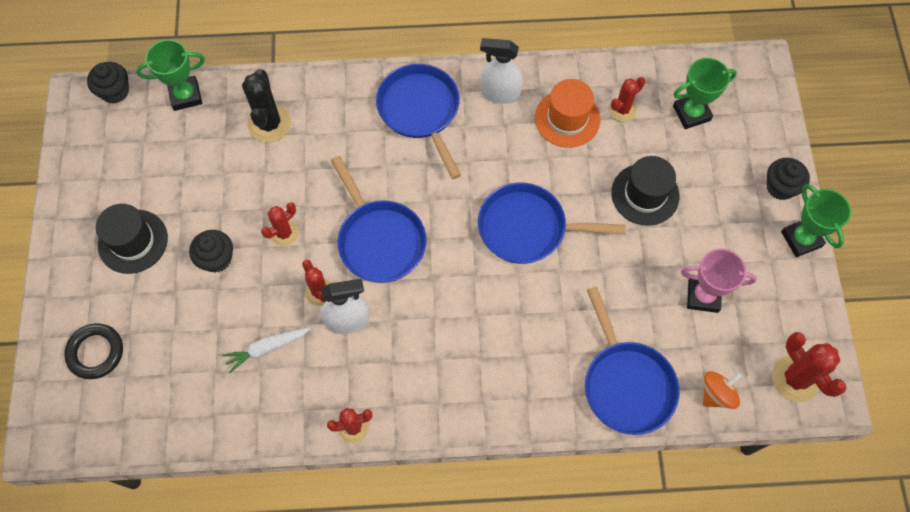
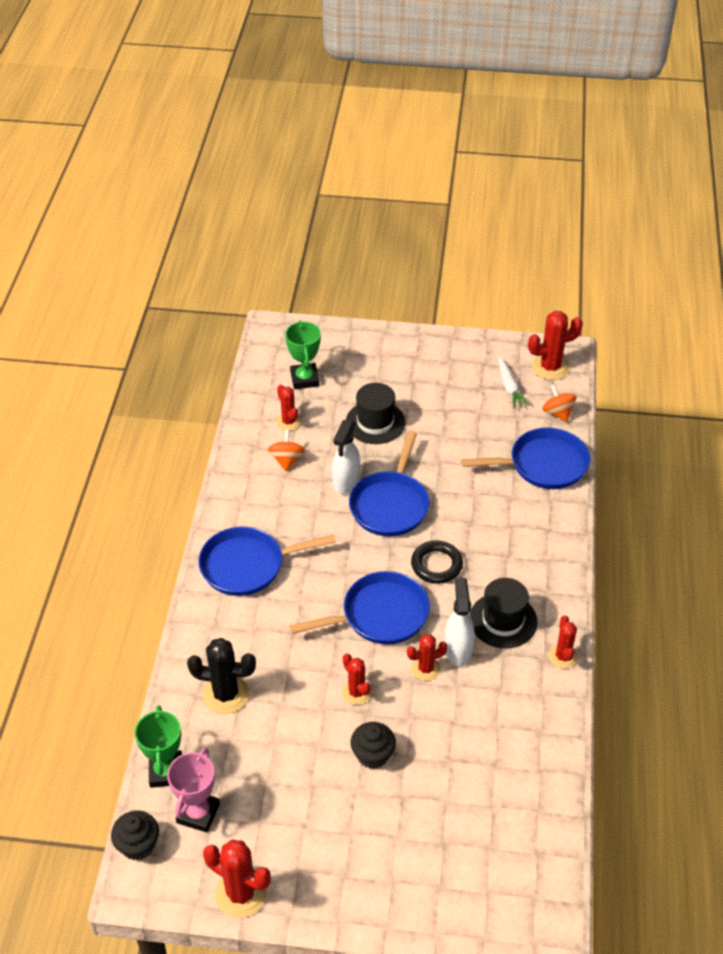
camera: 80 degrees left, 20 degrees down
black ring [64,323,123,379] -> black ring moved to [411,541,463,584]
black hat [96,204,168,274] -> black hat moved to [469,578,537,648]
white carrot [222,327,311,373] -> white carrot moved to [498,357,530,408]
white spray bottle [480,38,523,104] -> white spray bottle moved to [332,420,360,494]
orange hat [535,79,601,148] -> orange spinning top [268,430,305,471]
pink trophy [681,249,757,313] -> pink trophy moved to [167,748,220,832]
black cupcake [766,158,810,200] -> none
green trophy [781,184,851,257] -> none
none -> red cactus [203,840,271,918]

